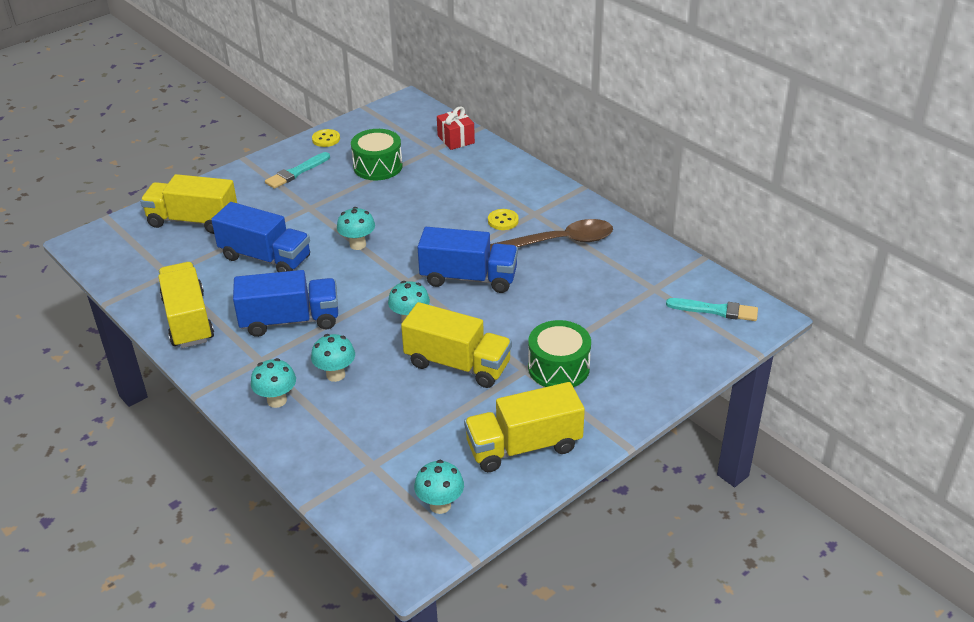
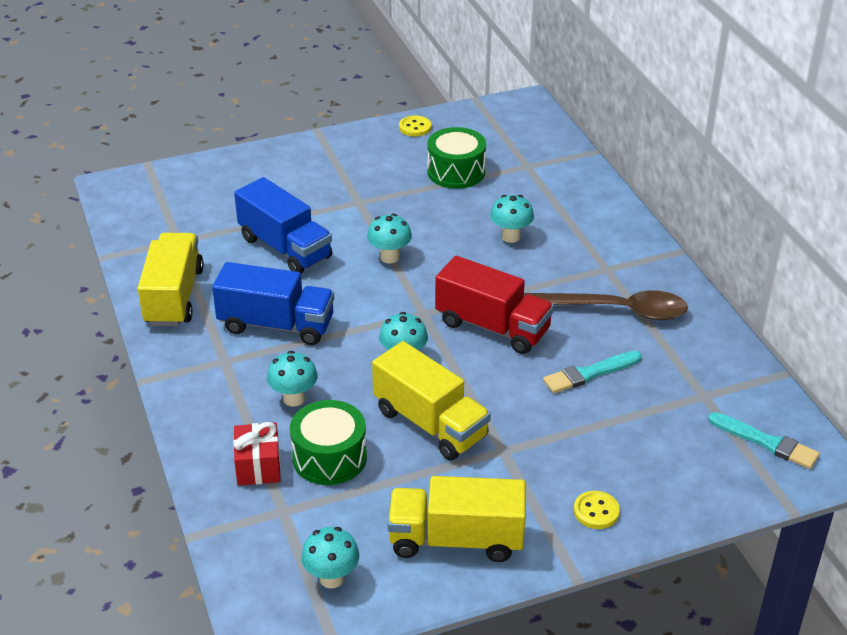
camera: 20 degrees right, 0 degrees up
yellow truck [140,174,237,234] -> none
turquoise mushroom [251,358,296,408] -> turquoise mushroom moved to [490,195,534,243]
turquoise brush [265,152,330,189] -> turquoise brush moved to [543,351,642,393]
blue truck [417,227,518,293] -> red truck [435,256,554,354]
red gift [437,106,475,150] -> red gift moved to [233,422,281,486]
yellow button [488,209,519,230] -> yellow button moved to [574,491,620,529]
green drum [528,320,591,387] -> green drum moved to [290,400,367,485]

